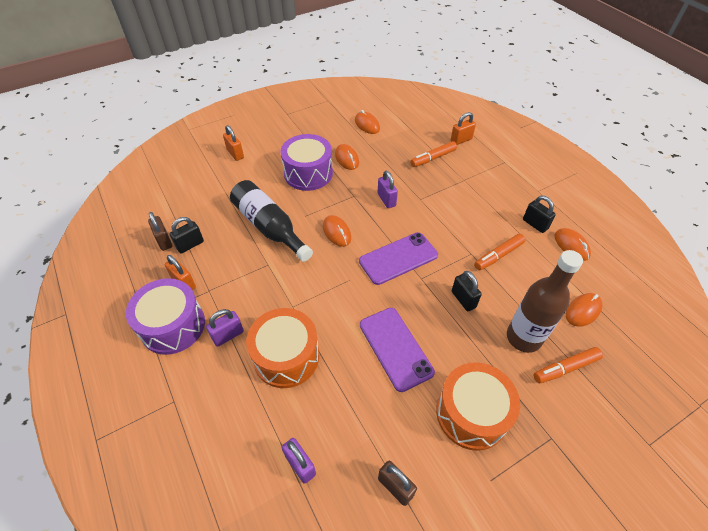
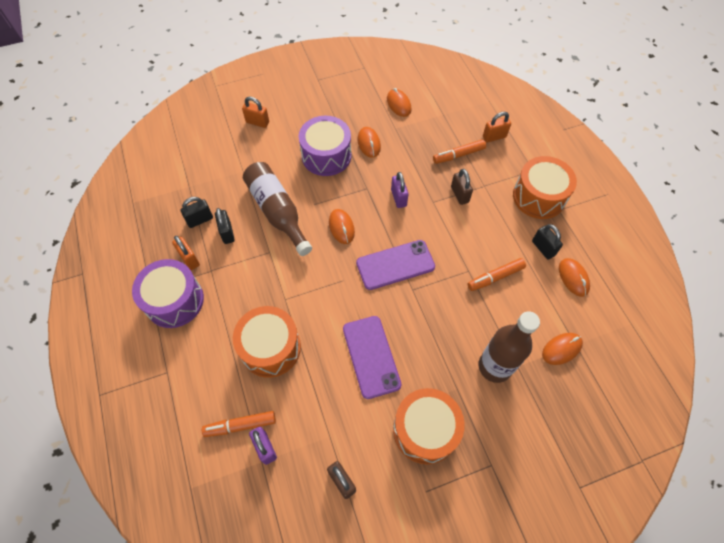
camera: 10 degrees right, 10 degrees up
brown padlock [148,212,172,251] -> brown padlock moved to [451,169,473,205]
purple padlock [206,309,244,347] -> none
orange padlock [223,125,244,161] -> orange padlock turned 45 degrees counterclockwise [242,96,269,128]
black bottle [230,180,313,262] -> brown bottle [243,162,312,256]
black padlock [452,271,482,311] -> black padlock moved to [215,208,235,244]
orange marker [534,347,603,383] -> orange marker moved to [202,411,276,437]
none -> orange drum [513,156,577,219]

